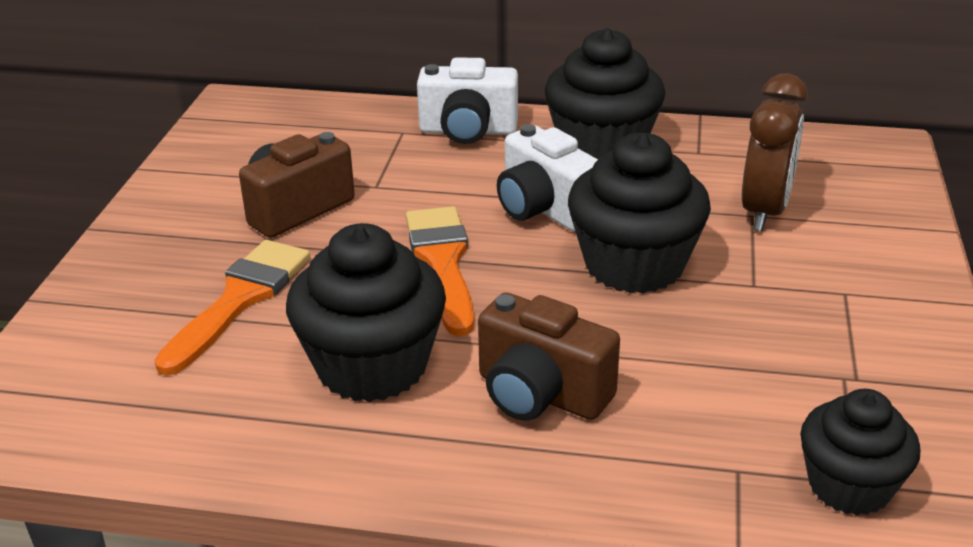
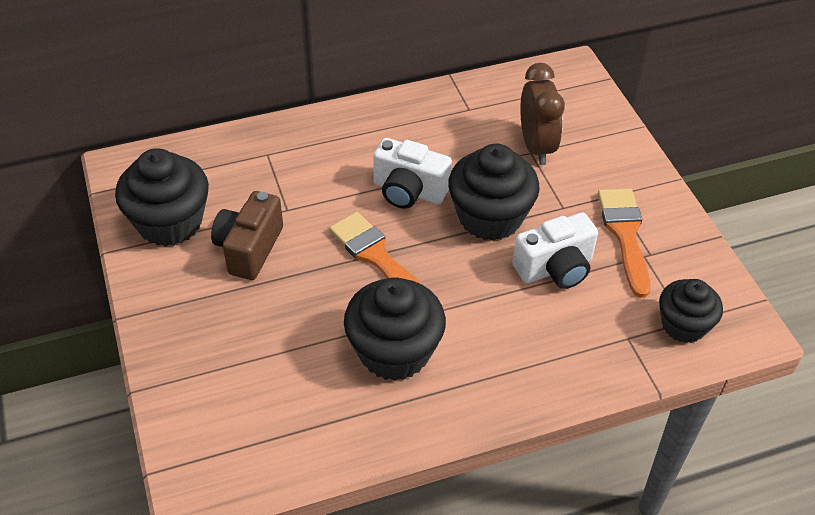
camera: 30 degrees left, 15 degrees up
orange brush [154,240,310,376] -> orange brush moved to [598,189,651,298]
white camera [417,57,518,144] -> white camera moved to [512,213,598,289]
brown camera [478,293,620,421] -> none
black cupcake [544,28,665,159] -> black cupcake moved to [115,148,209,247]

